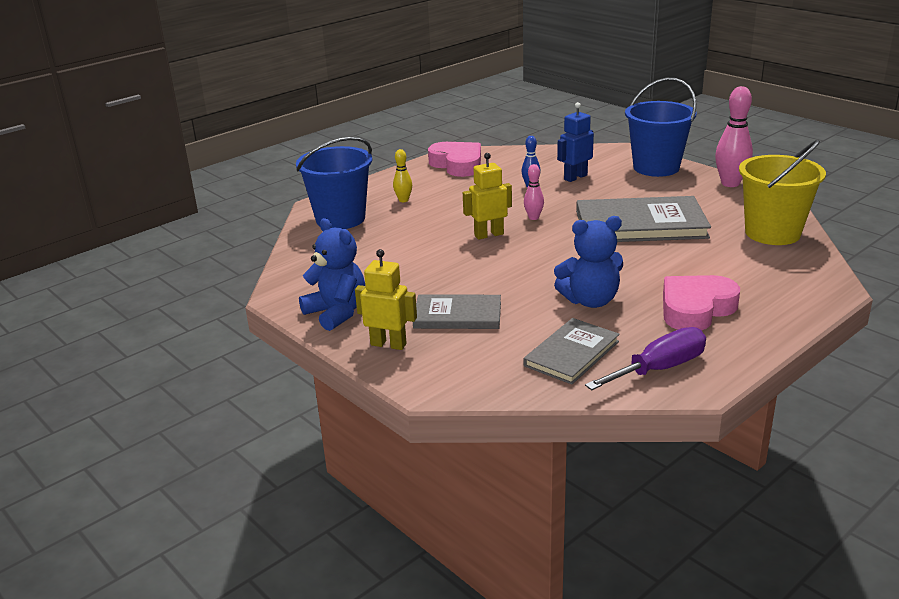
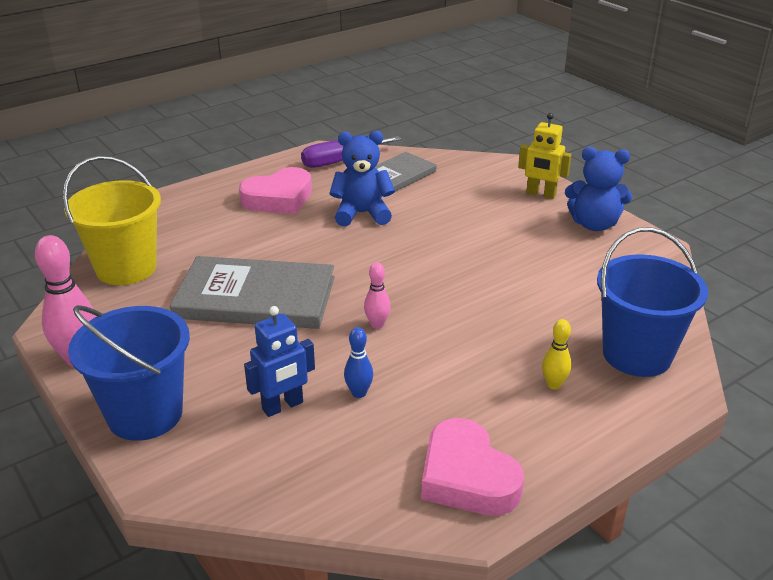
camera: 175 degrees left, 5 degrees up
blue teddy bear [299,218,365,331] -> blue teddy bear turned 45 degrees counterclockwise [565,147,632,231]
grey book [413,295,501,329] -> none
yellow robot [463,153,512,240] -> none

